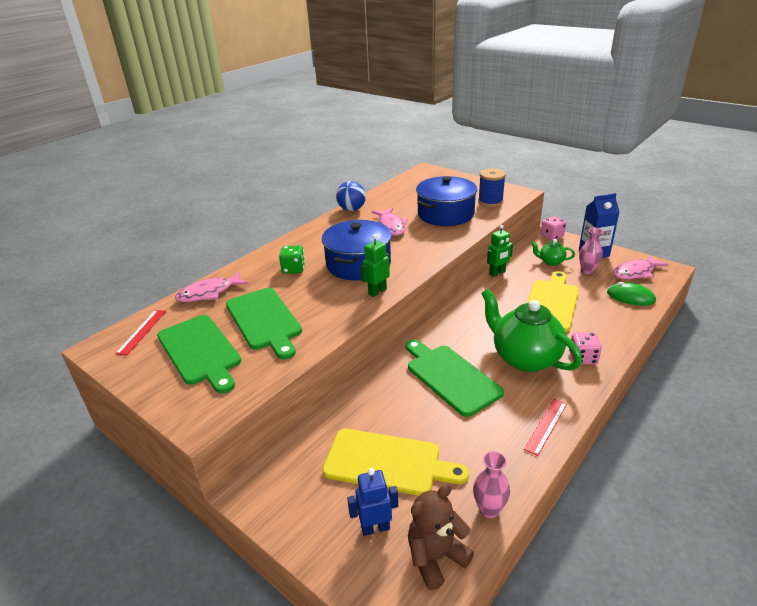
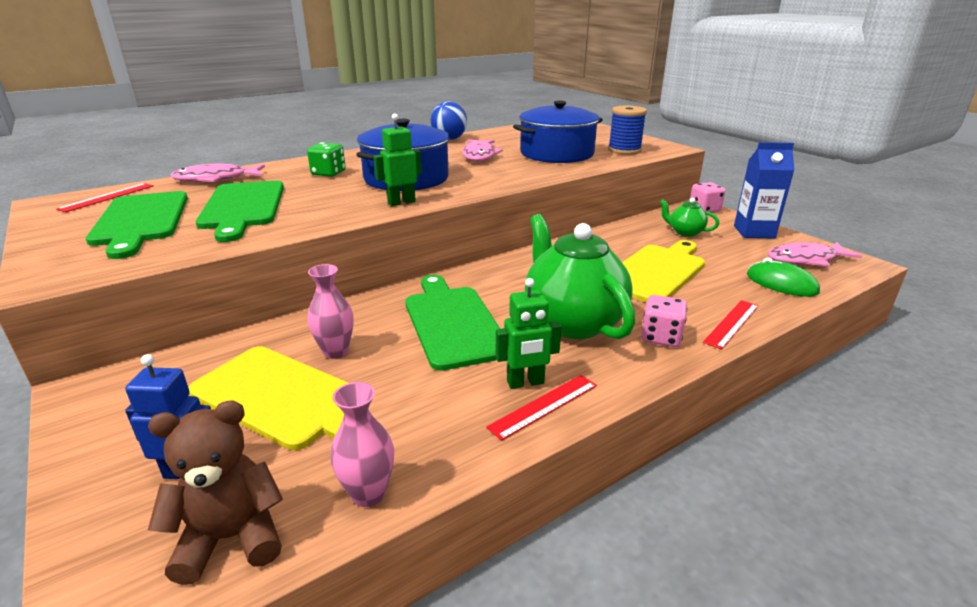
camera: 15 degrees right, 5 degrees down
green robot [487,225,513,277] -> green robot moved to [496,278,561,389]
pink vase [579,228,603,275] -> pink vase moved to [308,264,354,359]
none -> red ruler [703,300,759,350]

